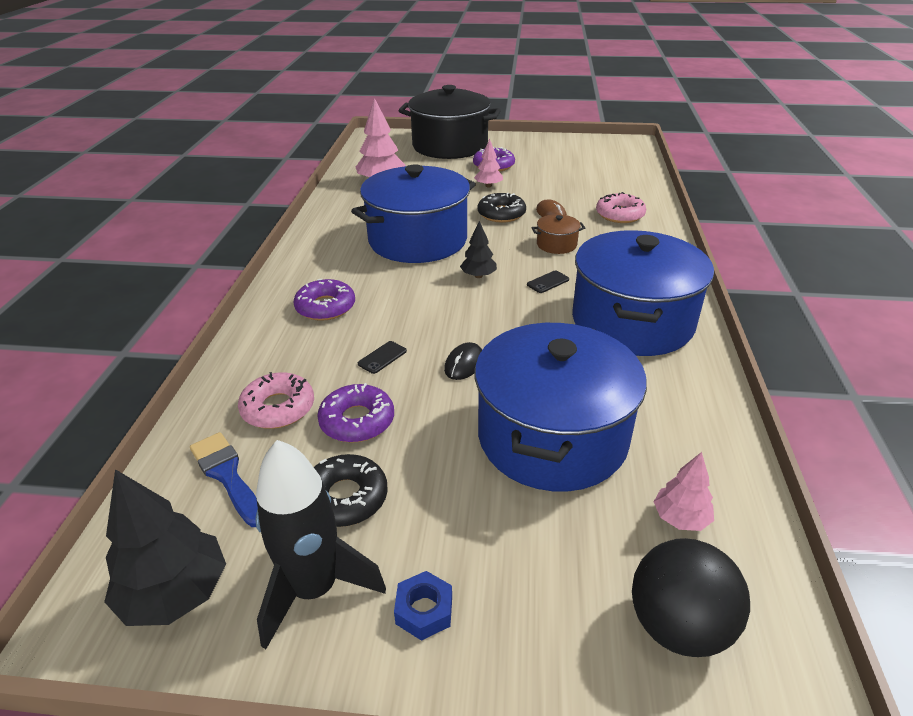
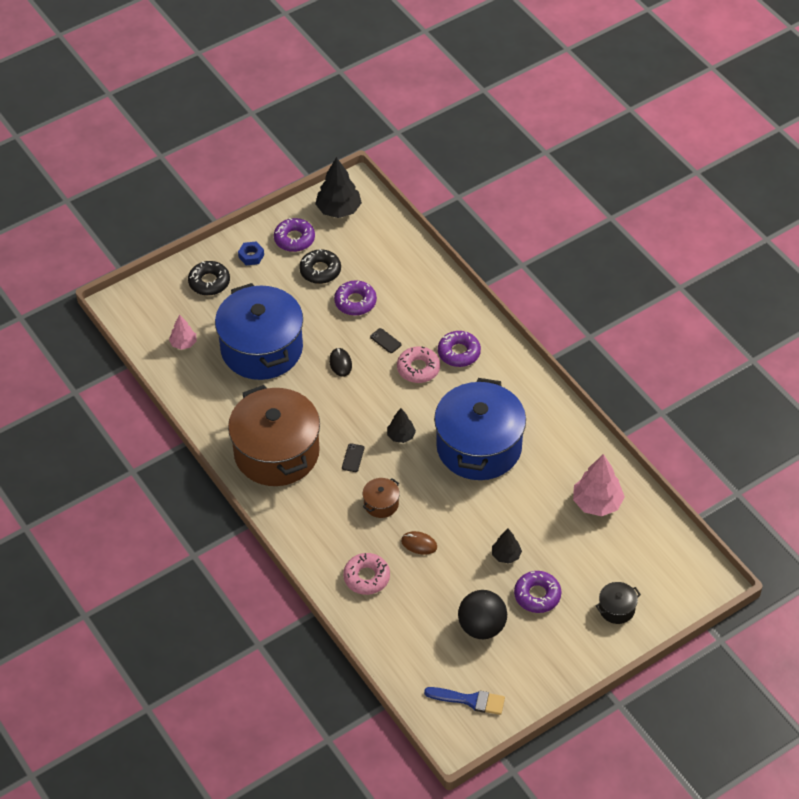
camera: 140 degrees right, 15 degrees up
blue brush [190,432,258,527] -> blue brush moved to [424,687,505,715]
pink donut [238,372,314,429] -> pink donut moved to [397,346,440,383]
black rocket [256,440,386,649] -> purple donut [274,218,315,252]
black phone [358,341,407,374] -> black phone turned 45 degrees counterclockwise [370,328,401,353]
black pot [399,85,501,159] -> black pot [596,582,641,624], size x0.40
pink tree [474,139,503,188] -> black tree [492,529,522,564]
black donut [478,193,526,223] -> black donut moved to [188,261,230,296]
blue pot [572,230,714,356] -> brown pot [228,385,320,486]
black ball [632,538,750,657] -> black ball moved to [458,590,507,639]

